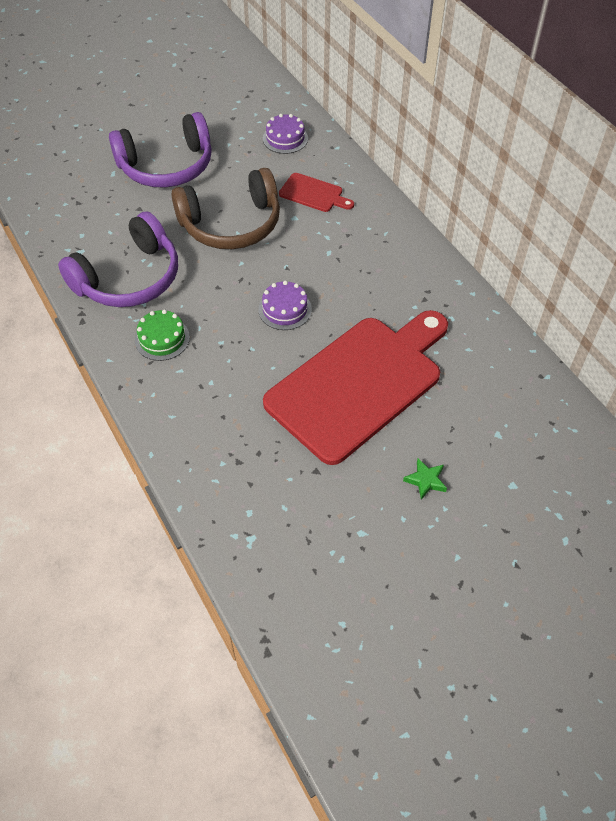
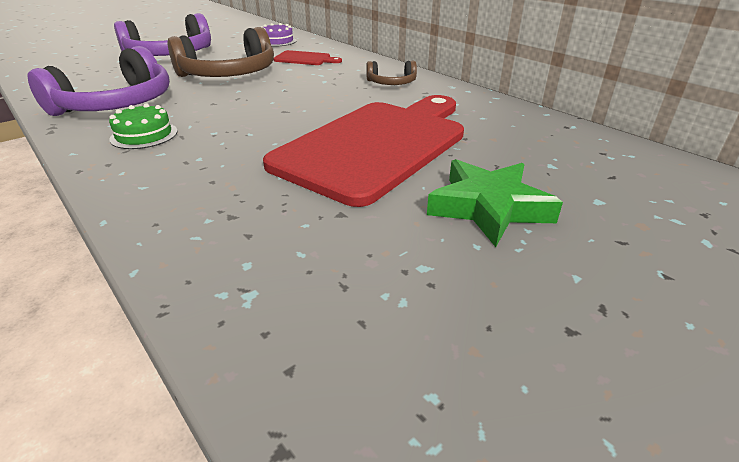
camera: 10 degrees left, 20 degrees down
purple cake [258,281,312,330] -> none
green star [403,459,447,500] -> green star [427,159,563,247], size x2.11
none -> brown headphones [366,61,417,85]

